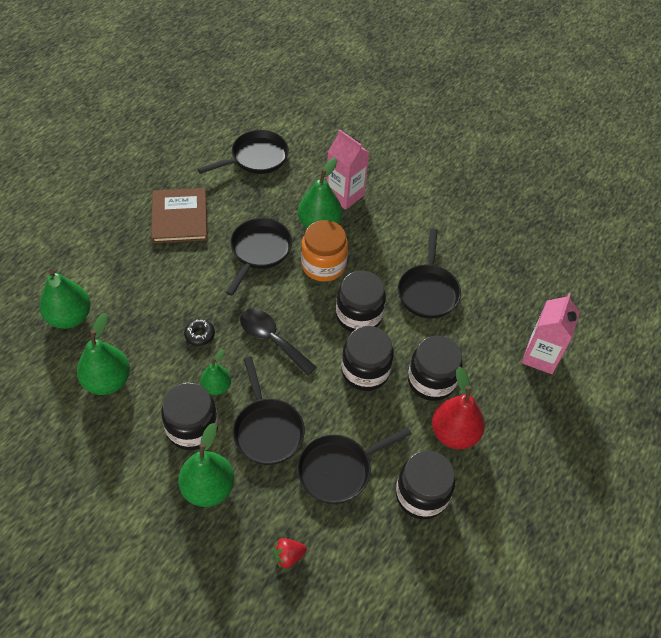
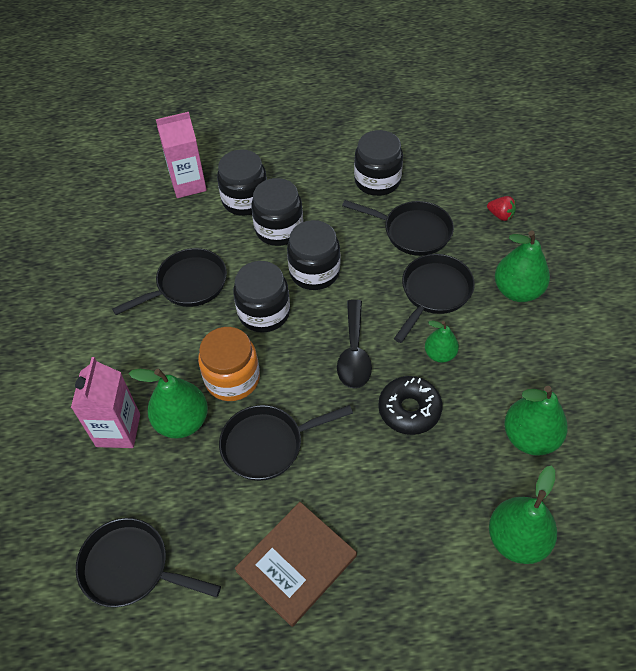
camera: 125 degrees left, 0 degrees up
black jar [161,383,218,450] -> black jar moved to [217,149,267,216]
black donut [184,319,215,346] -> black donut [378,376,443,435], size x1.75
red pear [432,367,485,449] -> none

